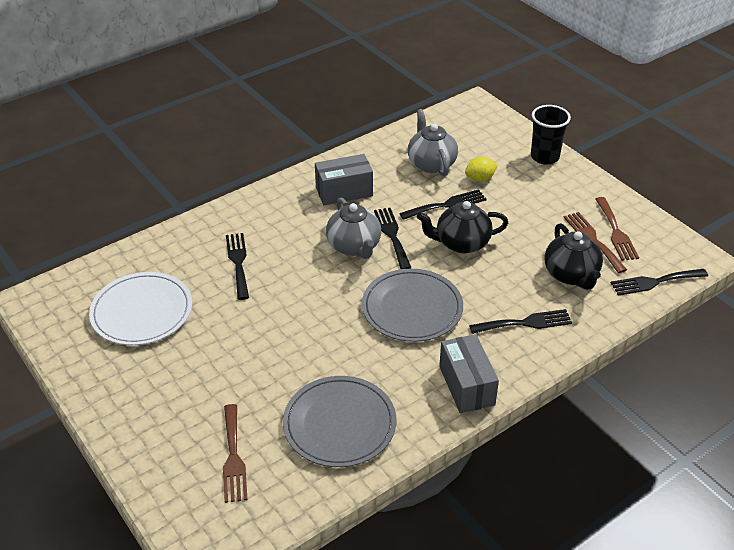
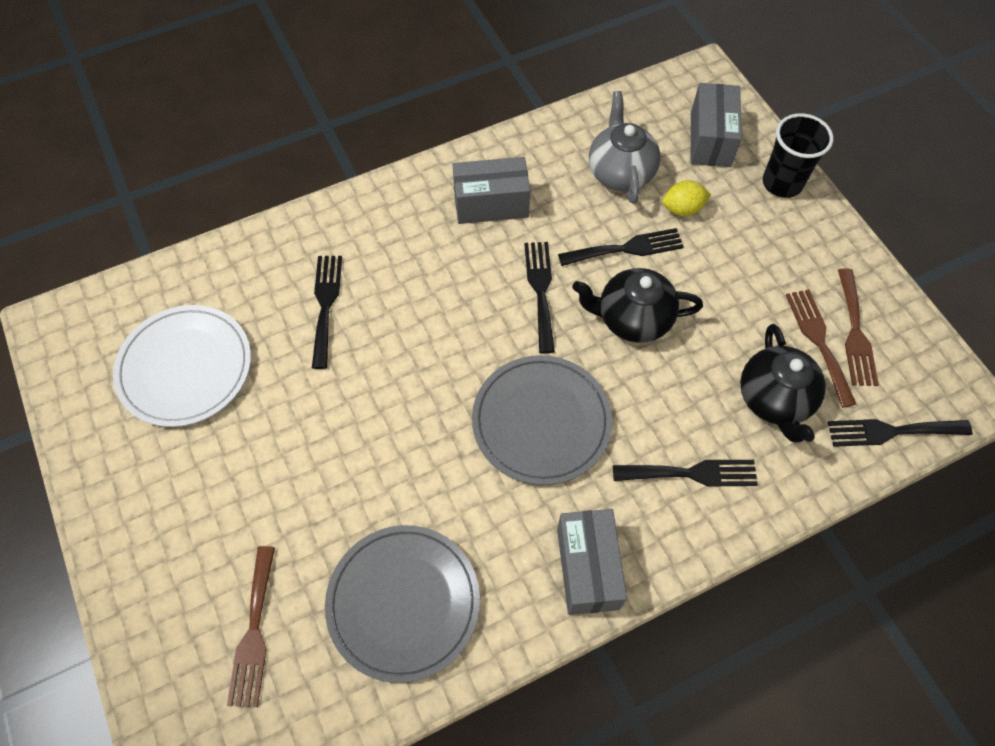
camera: 10 degrees right, 20 degrees up
grey teapot [326,198,381,259] -> none
none -> grey box [691,83,742,167]

